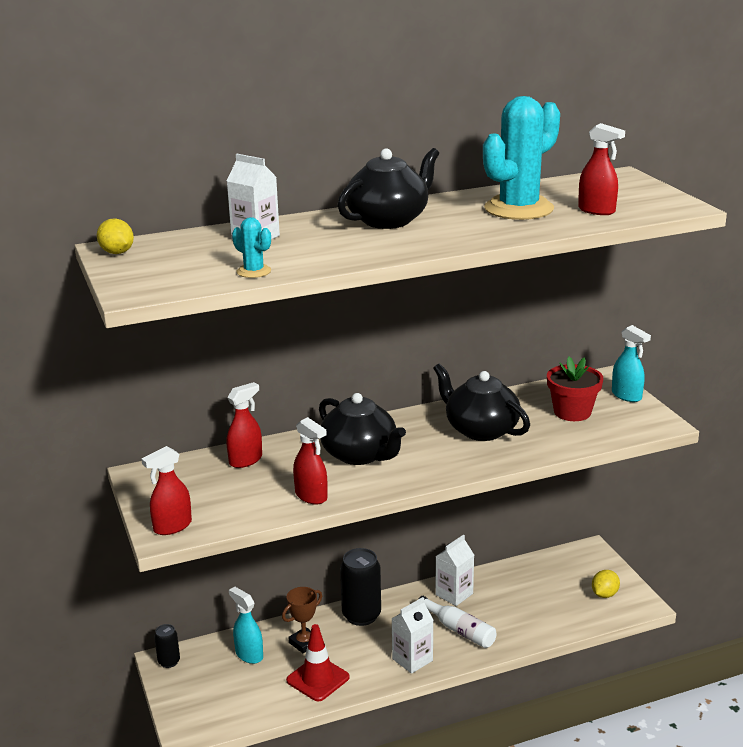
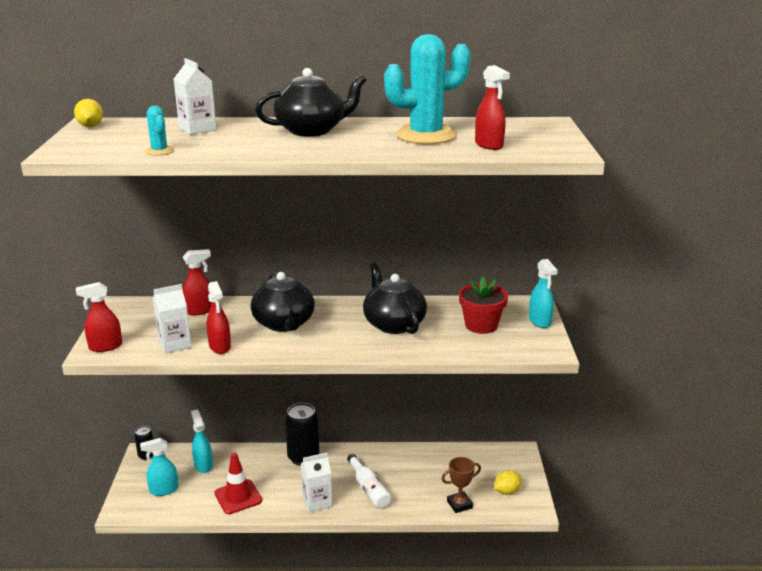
camera: 20 degrees right, 0 degrees up
brown trophy [282,587,322,653] -> brown trophy moved to [442,457,481,513]
white carton [436,534,474,606] -> white carton moved to [153,284,192,354]
none -> turquoise spray bottle [140,438,179,496]

